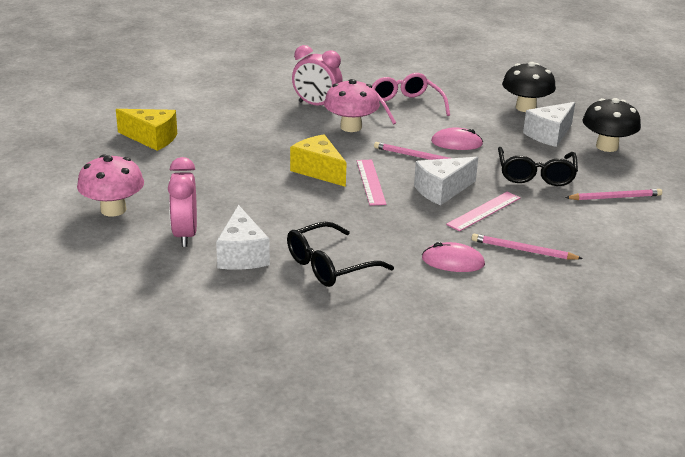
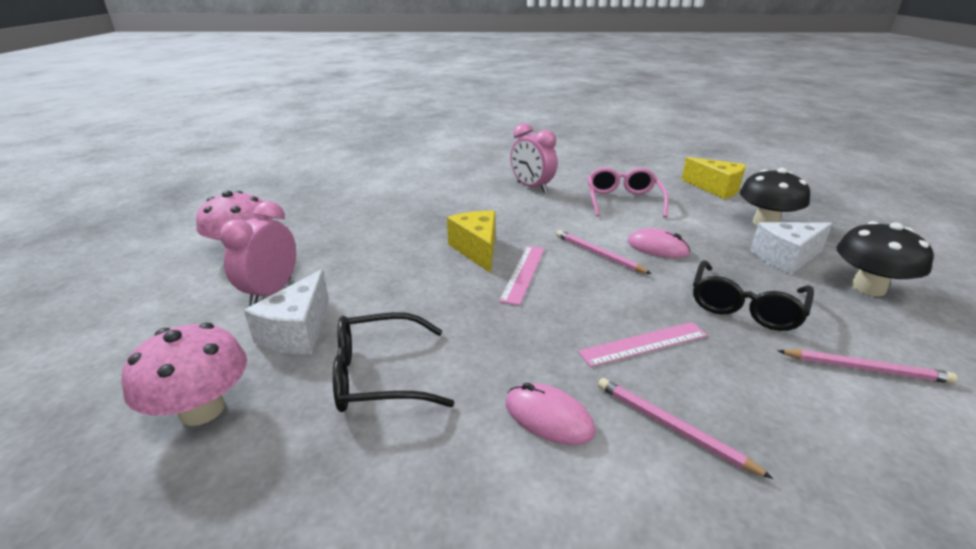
camera: 25 degrees right, 0 degrees up
yellow cheese [116,109,177,151] -> yellow cheese moved to [681,157,746,199]
pink mushroom [324,79,380,132] -> pink mushroom moved to [122,323,247,426]
white cheese [414,157,478,205] -> none

